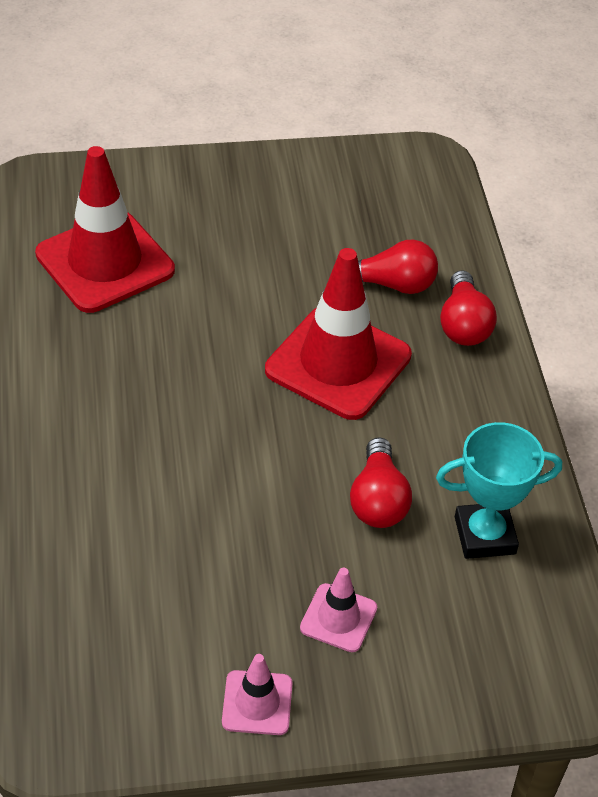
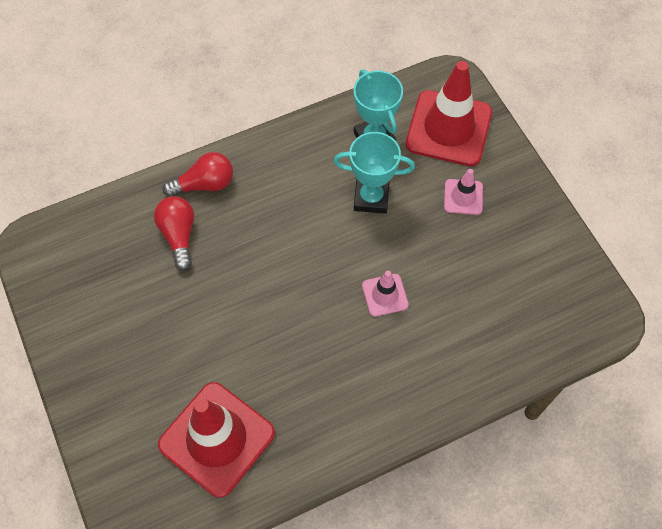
camera: 105 degrees left, 15 degrees up
pink traffic cone [222,654,293,735] -> pink traffic cone moved to [362,271,409,317]
red traffic cone [265,248,412,420] -> red traffic cone moved to [406,61,492,166]
red light bulb [350,437,412,528] -> turquoise trophy [334,132,415,214]

